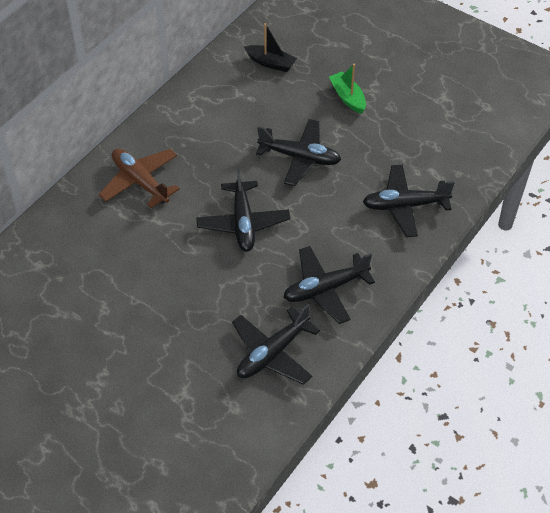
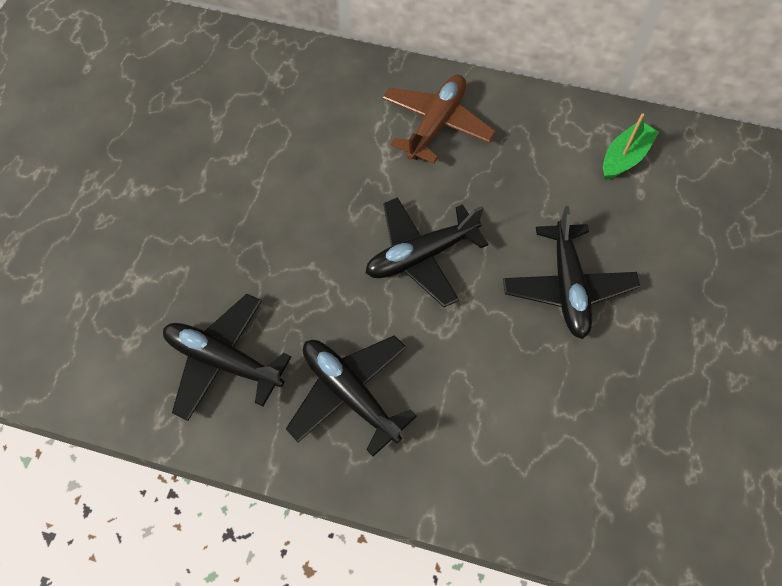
camera: 70 degrees right, 10 degrees up
black boat [244,23,297,72] -> none
green boat [329,64,366,114] -> green boat moved to [603,113,659,180]
black plane [363,164,455,237] -> none

